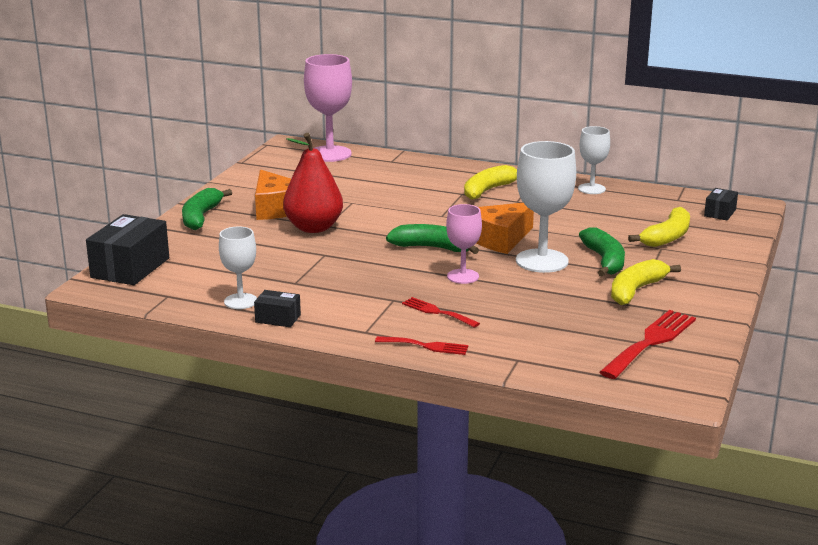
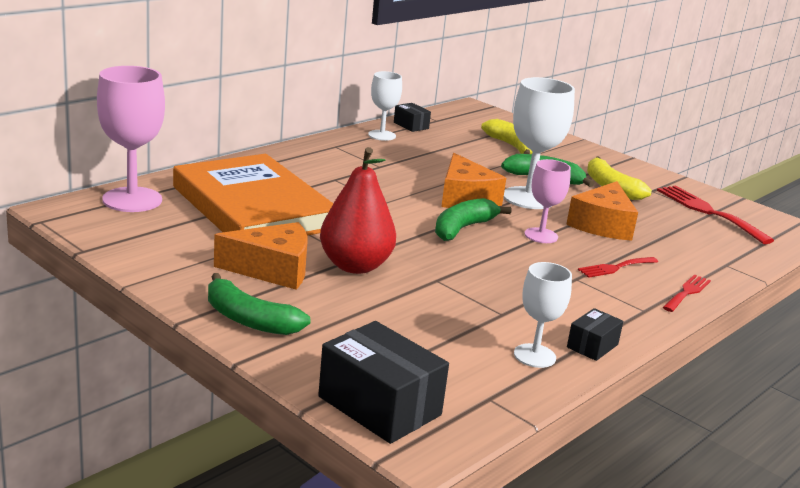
camera: 70 degrees left, 0 degrees up
yellow banana [464,165,517,200] -> none
black box [704,188,738,220] -> black box moved to [394,103,431,132]
none -> orange book [173,154,334,236]
none -> orange cheese [566,181,638,241]

